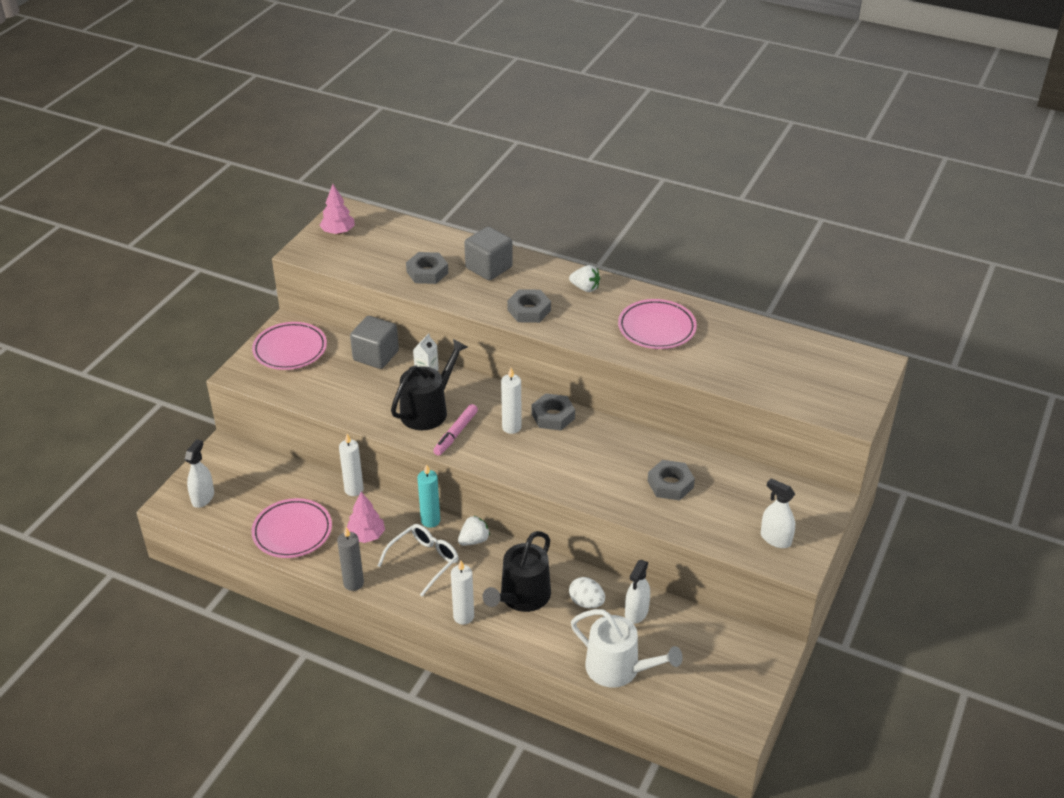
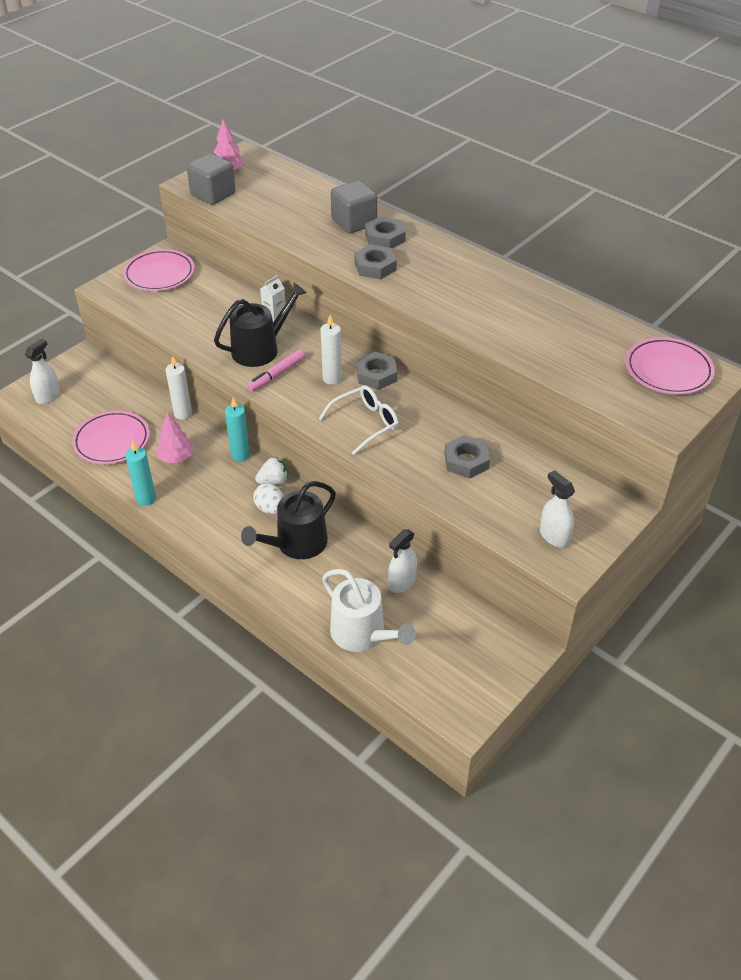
camera: 15 degrees right, 5 degrees up
grey candle [337,527,364,591] -> turquoise candle [125,441,156,506]
grey cube [350,316,399,369] -> grey cube moved to [187,153,236,205]
white glasses [378,524,458,597] -> white glasses moved to [319,385,399,455]
grey nut [406,252,448,284] -> grey nut moved to [365,216,406,248]
white candle [451,560,474,625] -> none
white strawberry [569,265,600,292] -> none
white egg [569,577,605,608] -> white egg moved to [253,483,284,514]
pink plate [618,299,697,349] -> pink plate moved to [626,337,715,395]

